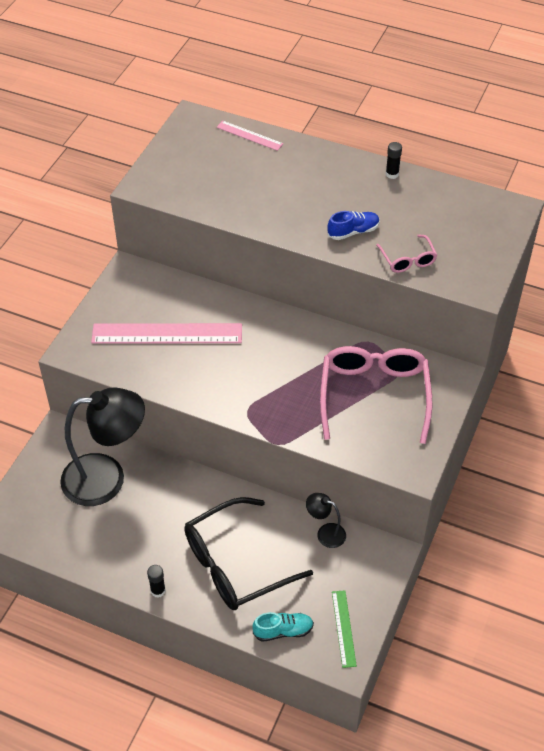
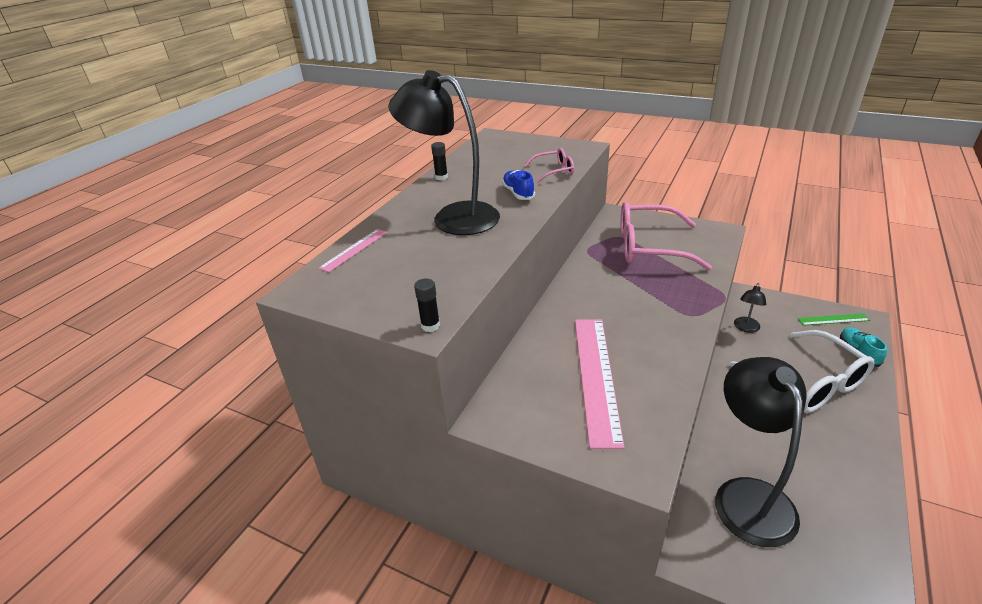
camera: 85 degrees left, 15 degrees down
black glue stick [147,565,166,598] -> black glue stick moved to [414,278,440,332]
black glasses [184,497,313,610] -> white glasses [730,330,875,413]
none -> black lamp [388,70,500,235]

